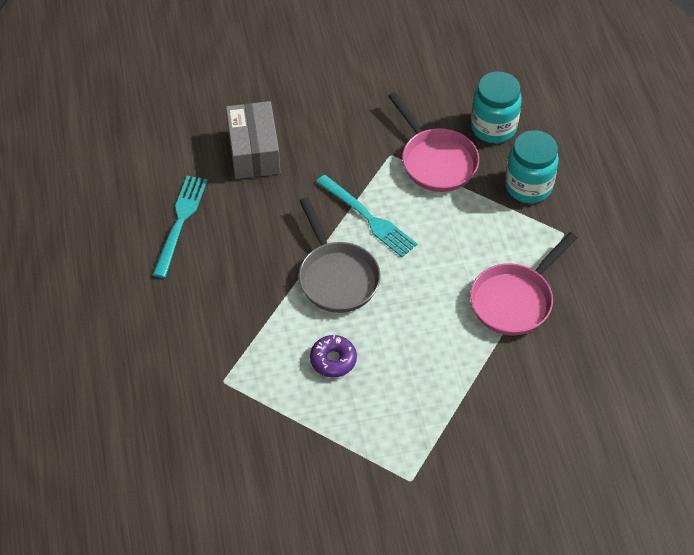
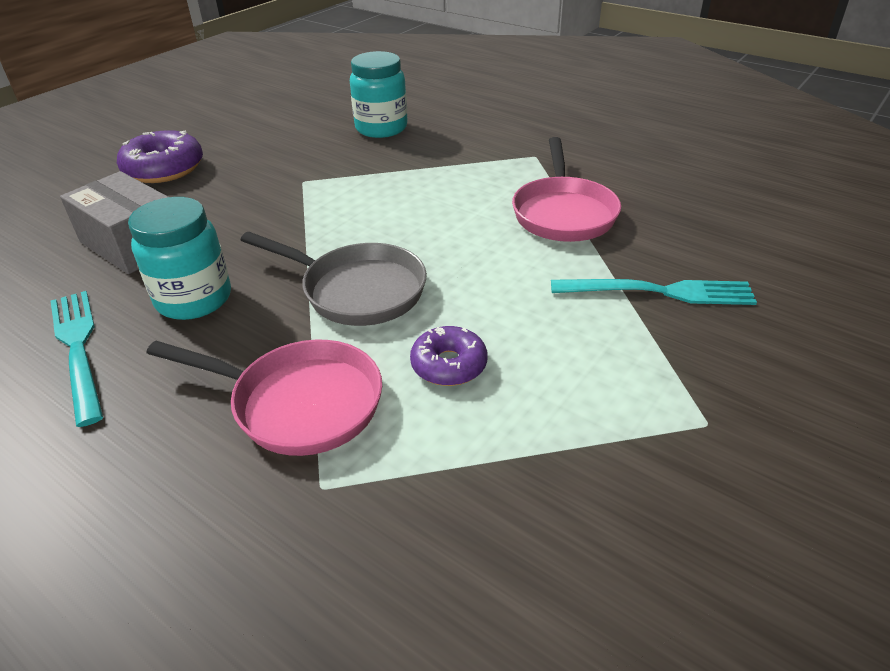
camera: 40 degrees left, 15 degrees down
turquoise fork [316,175,417,257] -> turquoise fork moved to [551,279,757,305]
pink pan [388,92,479,192] -> pink pan moved to [147,340,382,456]
turquoise jar [505,130,559,203] -> turquoise jar moved to [128,197,231,320]
none -> purple donut [117,130,203,183]

